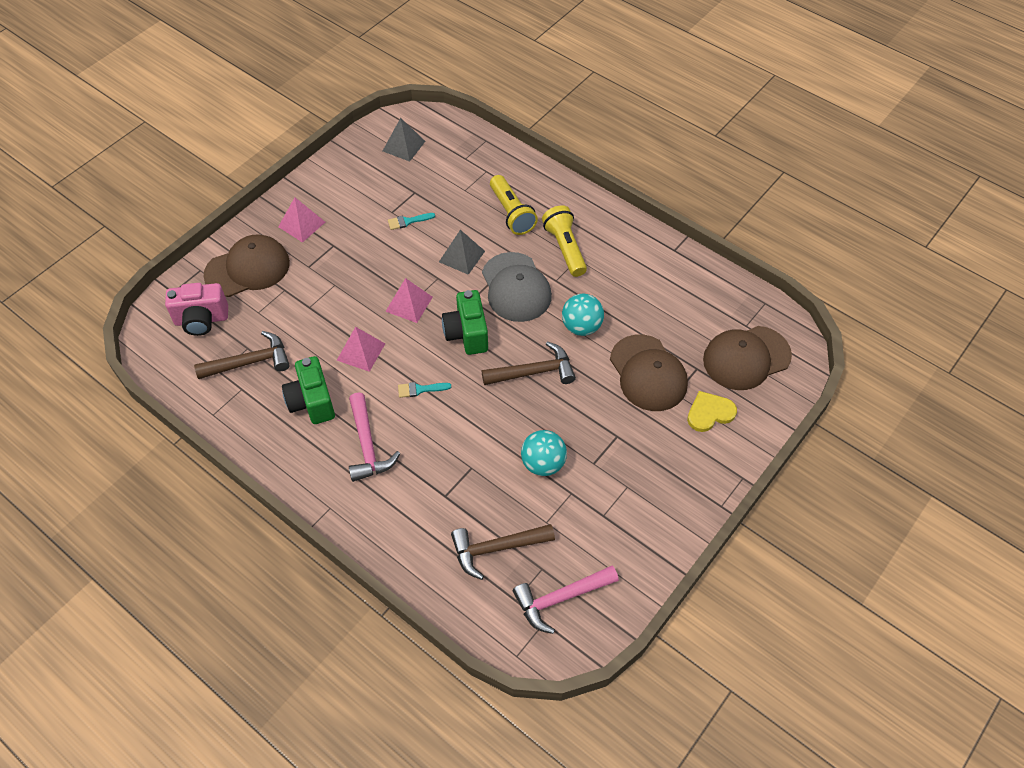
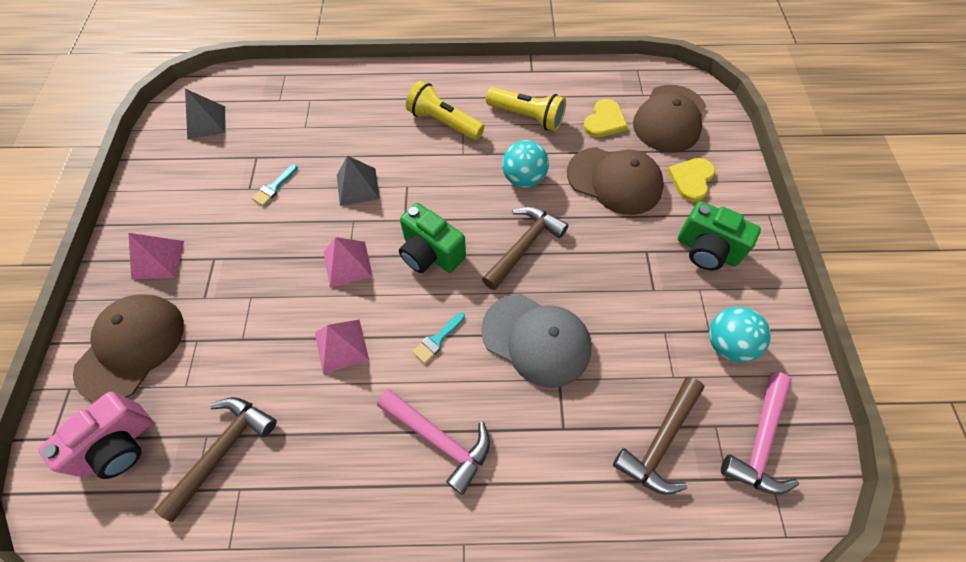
camera: 40 degrees left, 5 degrees up
green camera [282,356,335,424] -> green camera moved to [678,201,761,270]
grey cap [482,252,552,322] -> grey cap moved to [481,294,592,388]
yellow flashlight [490,175,538,235] -> yellow flashlight moved to [486,87,566,131]
turquoise ball [521,430,567,476] -> turquoise ball moved to [709,307,771,363]
none -> yellow heart [583,99,628,137]

